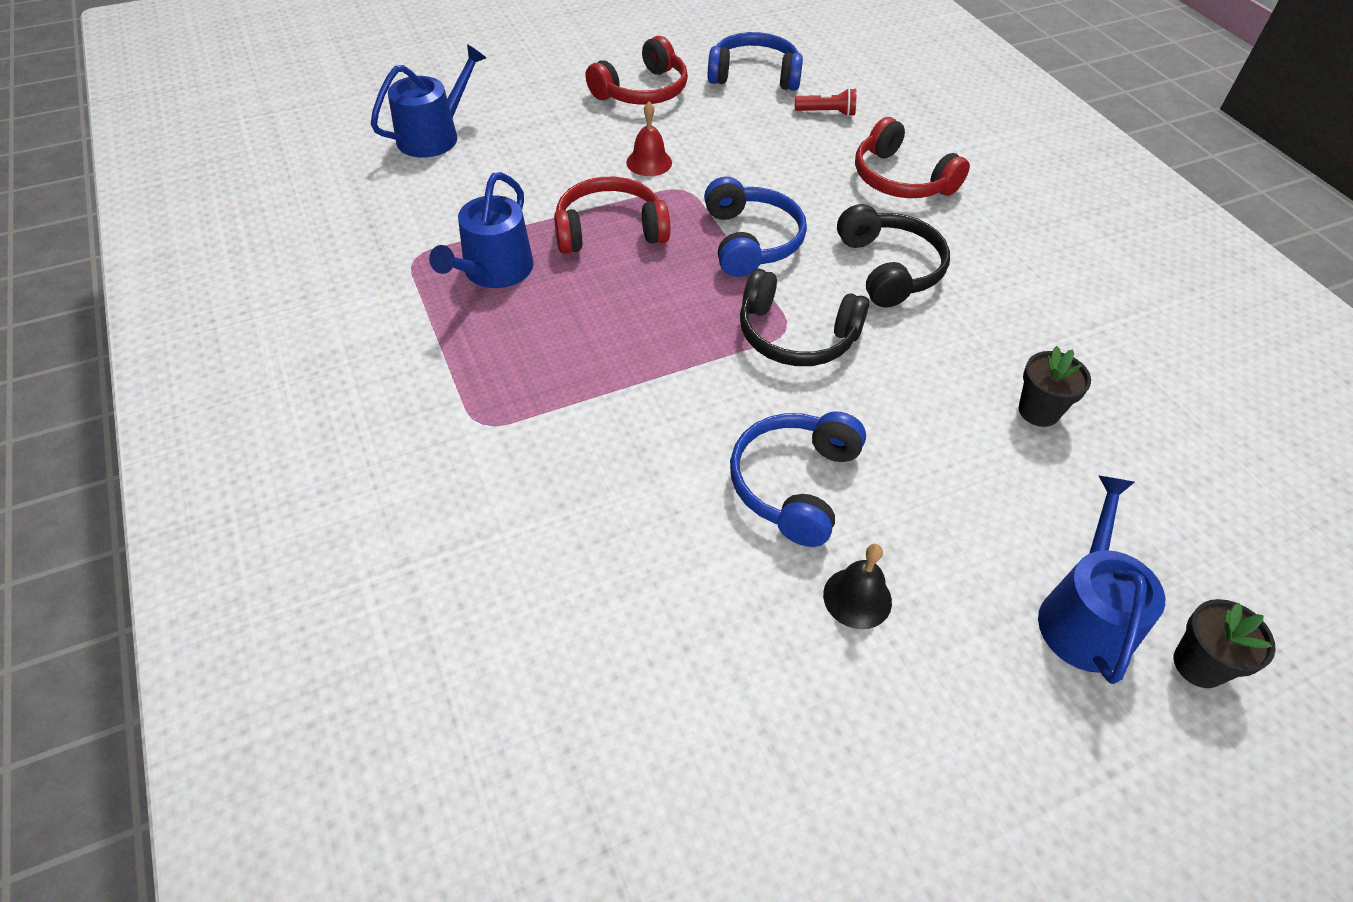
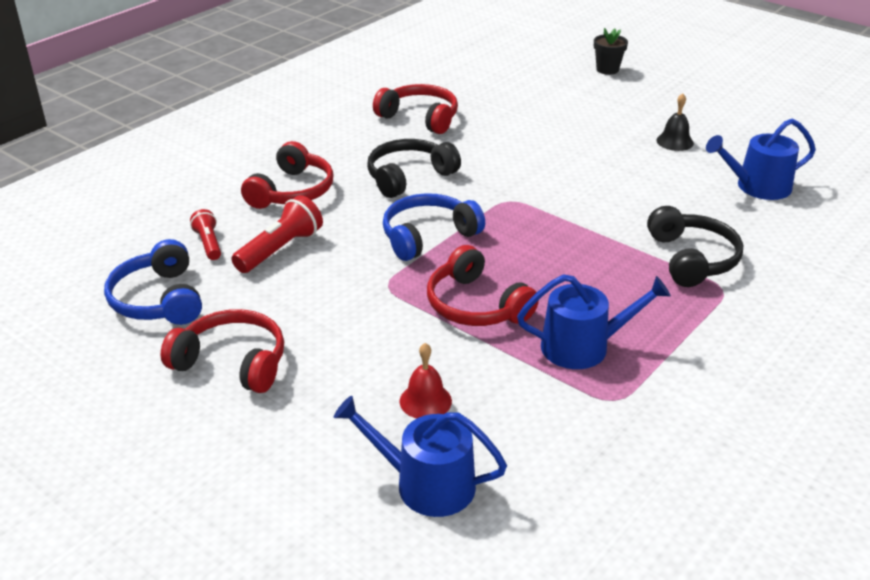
camera: 115 degrees left, 15 degrees down
red bell [626,102,672,176] -> red bell moved to [400,343,452,418]
blue headphones [730,412,866,547] -> none
black headphones [740,269,869,366] -> black headphones moved to [647,206,743,287]
black flower pot [1019,346,1091,427] -> none
blue watering can [1038,475,1165,684] -> blue watering can moved to [706,118,816,200]
none -> red flashlight [232,195,323,273]
none -> red headphones [373,84,458,134]

